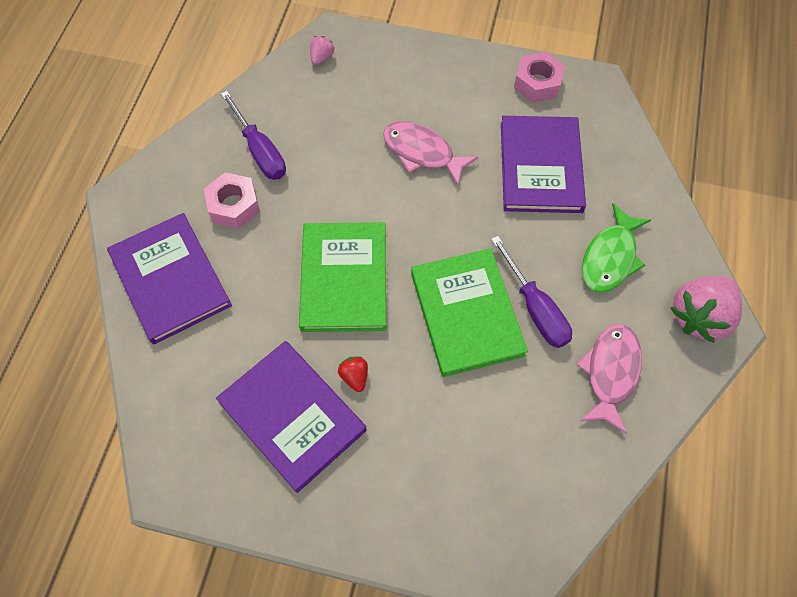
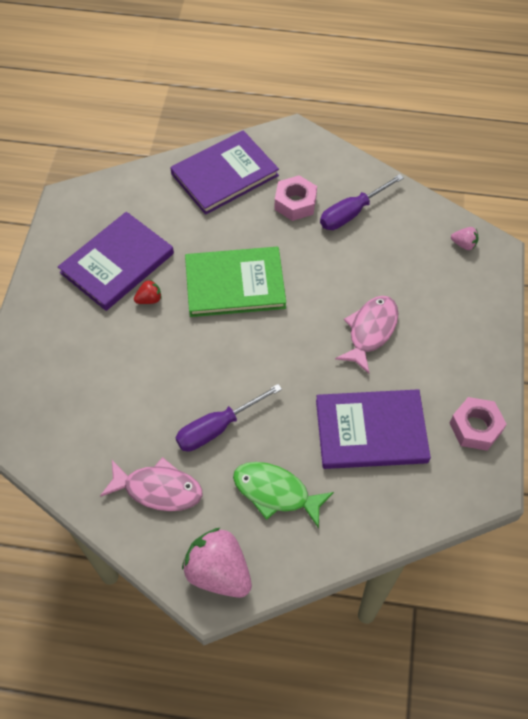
camera: 85 degrees right, 5 degrees down
green book [411,248,528,377] -> none

